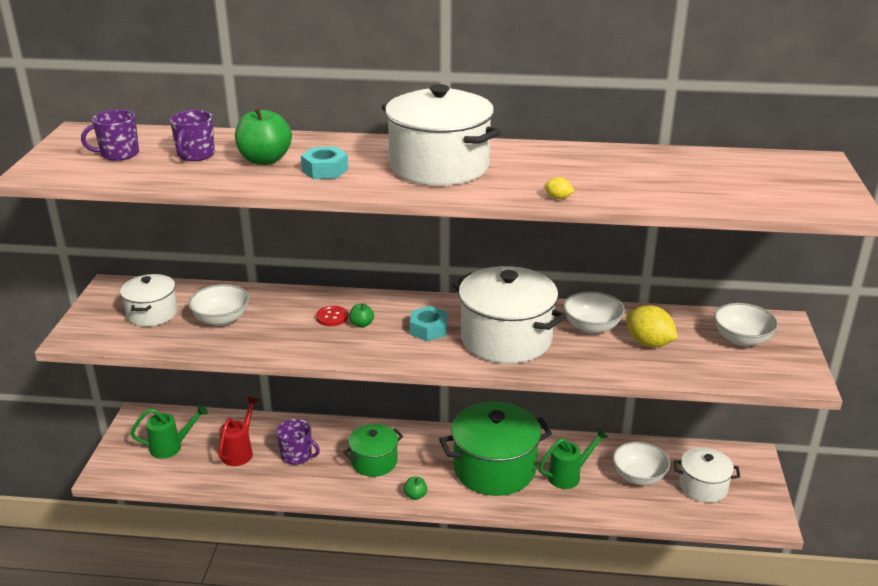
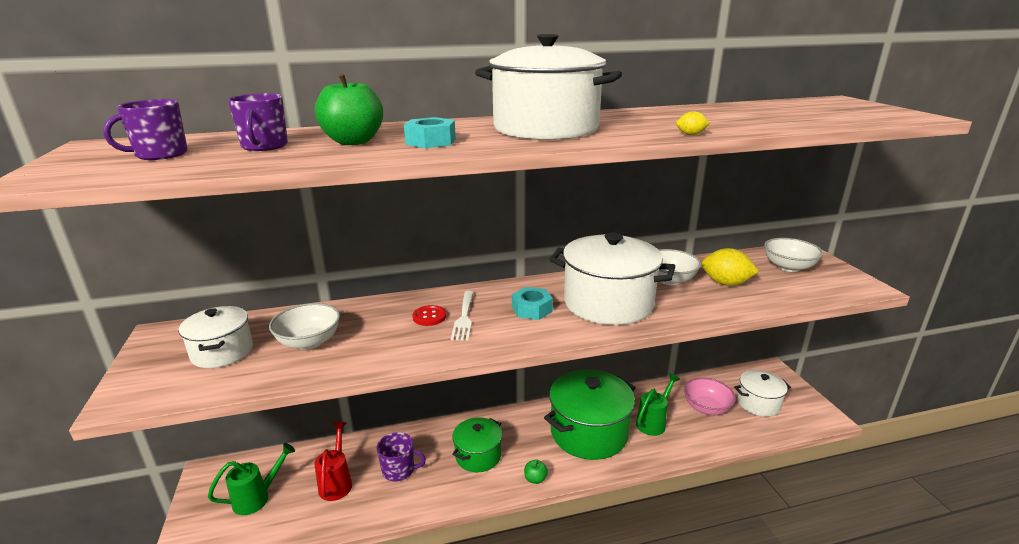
camera: 20 degrees left, 5 degrees down
green apple [349,303,374,328] -> white fork [451,291,474,340]
white bowl [613,442,670,485] -> pink bowl [684,378,736,415]

